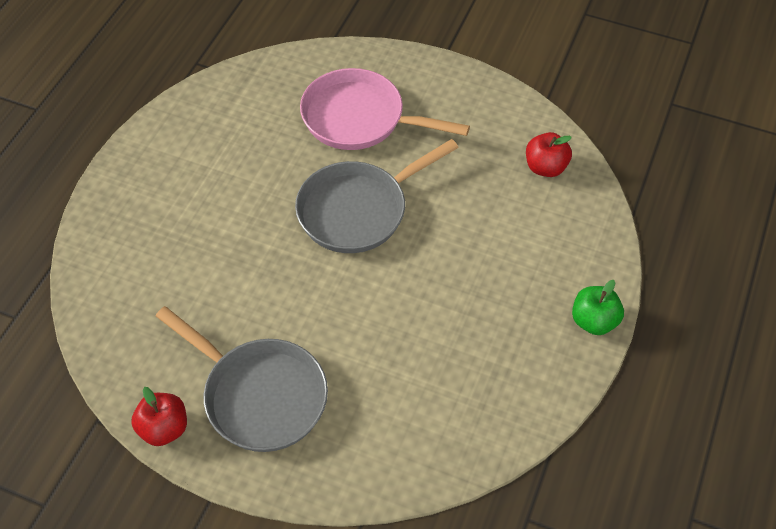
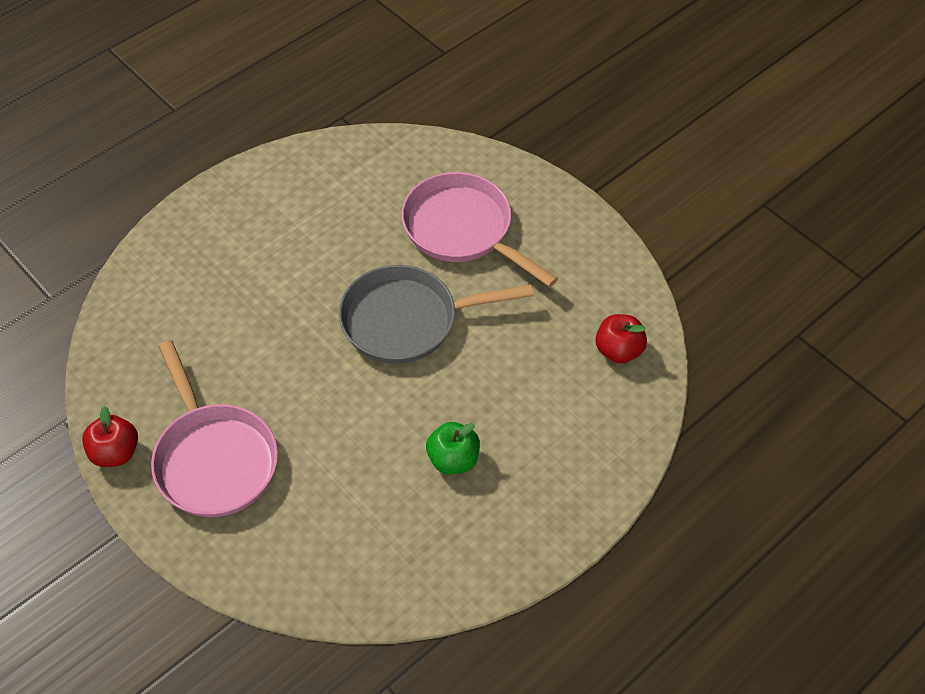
camera: 25 degrees right, 0 degrees up
grey pan [156,306,328,452] -> pink pan [151,340,278,517]
green apple [572,280,624,335] -> green apple moved to [426,422,480,474]

